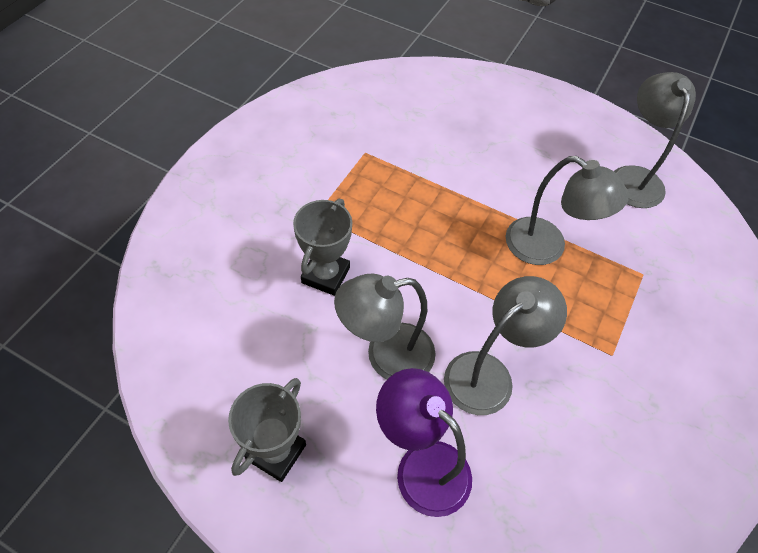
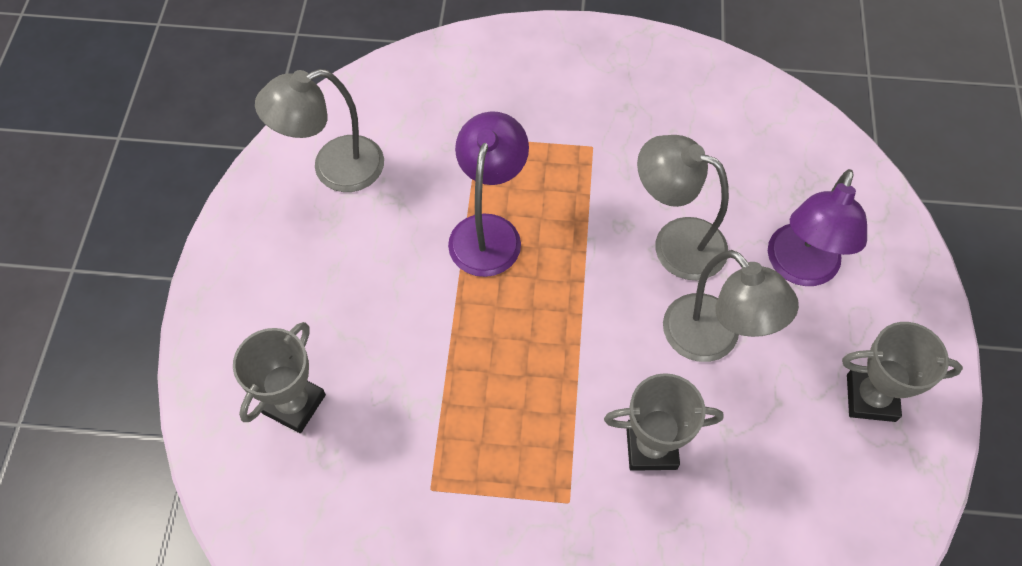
camera: 110 degrees left, 5 degrees up
grey lamp [506,156,629,265] -> purple lamp [448,111,529,277]
none -> grey trophy [233,322,326,433]

